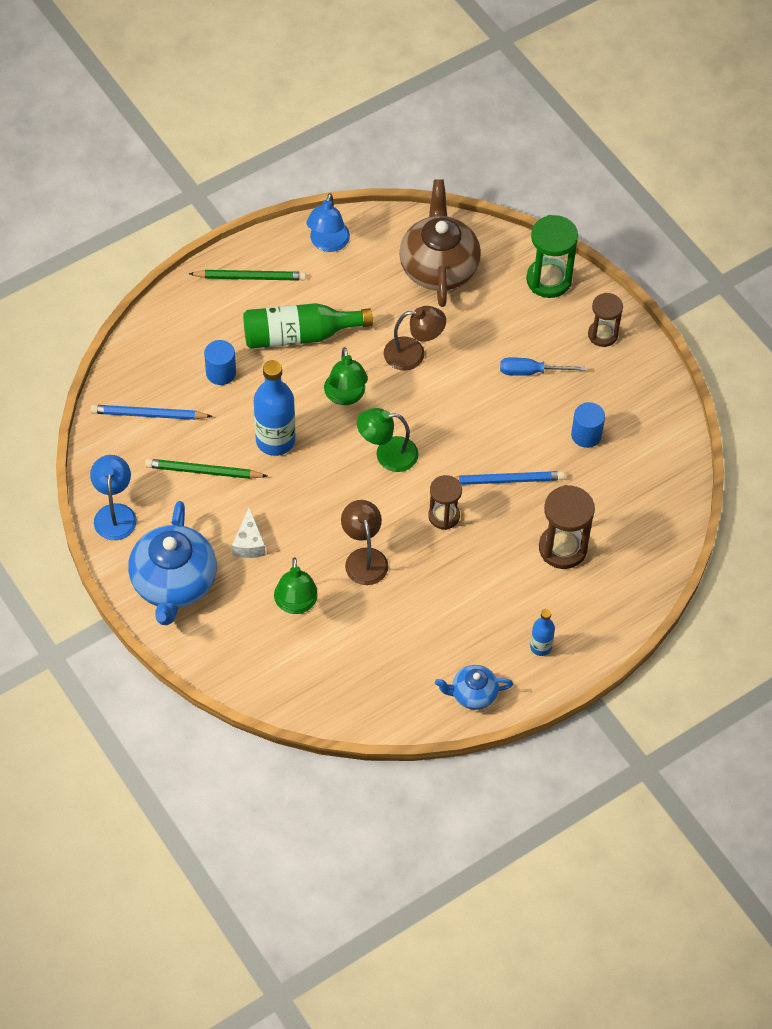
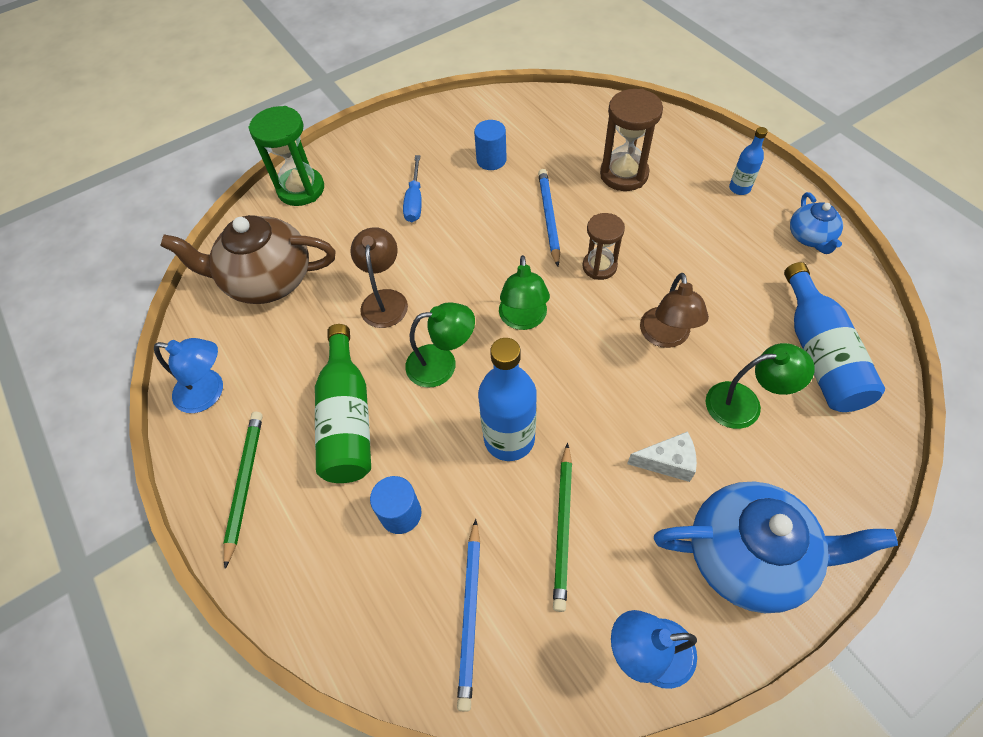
camera: 85 degrees left, 0 degrees up
brown lamp [341,500,389,585] -> brown lamp turned 75 degrees counterclockwise [640,273,709,348]
brown hourglass [588,293,623,347] -> none
none -> blue bottle [784,262,885,412]

